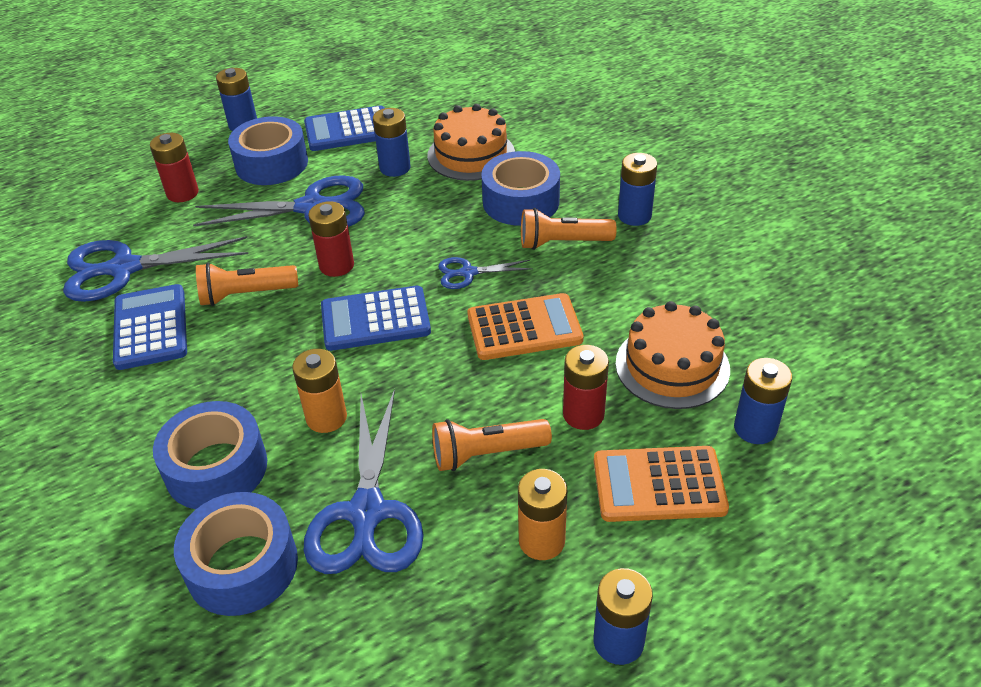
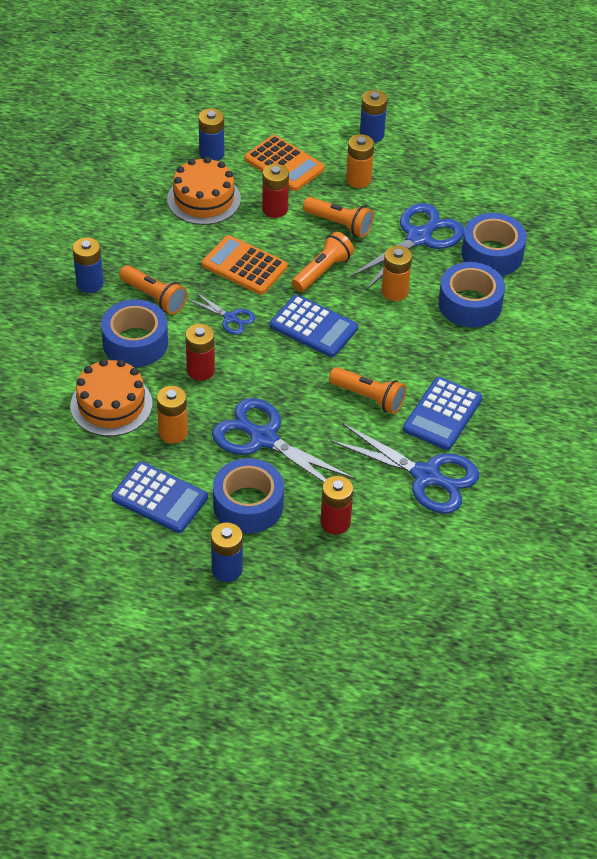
camera: 140 degrees left, 5 degrees up
red battery [308,201,354,277] -> red battery moved to [186,324,215,381]
blue battery [373,108,411,177] -> orange battery [157,386,188,443]
none -> orange flashlight [292,232,354,292]

